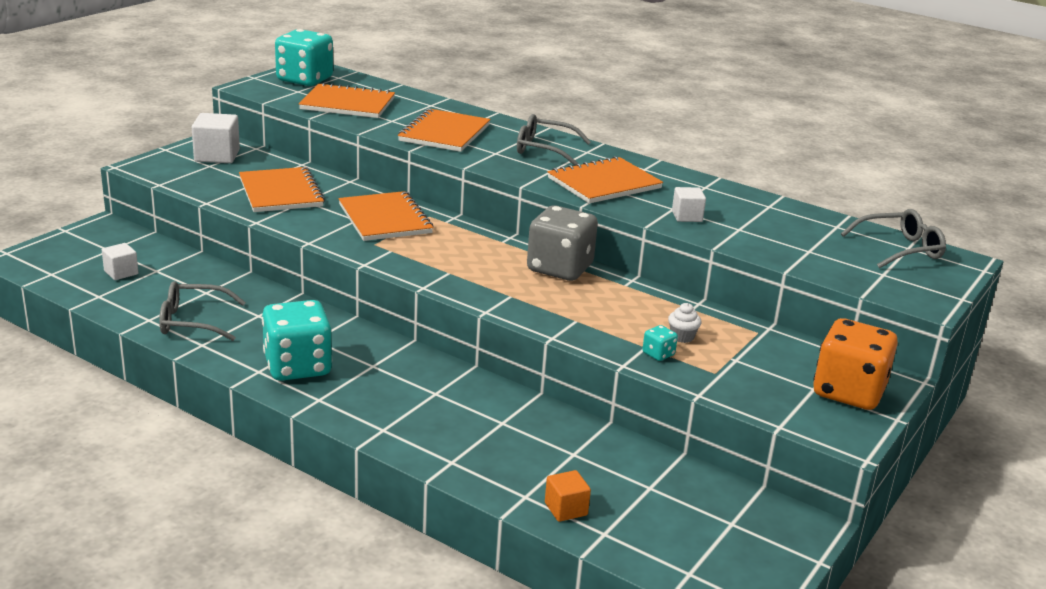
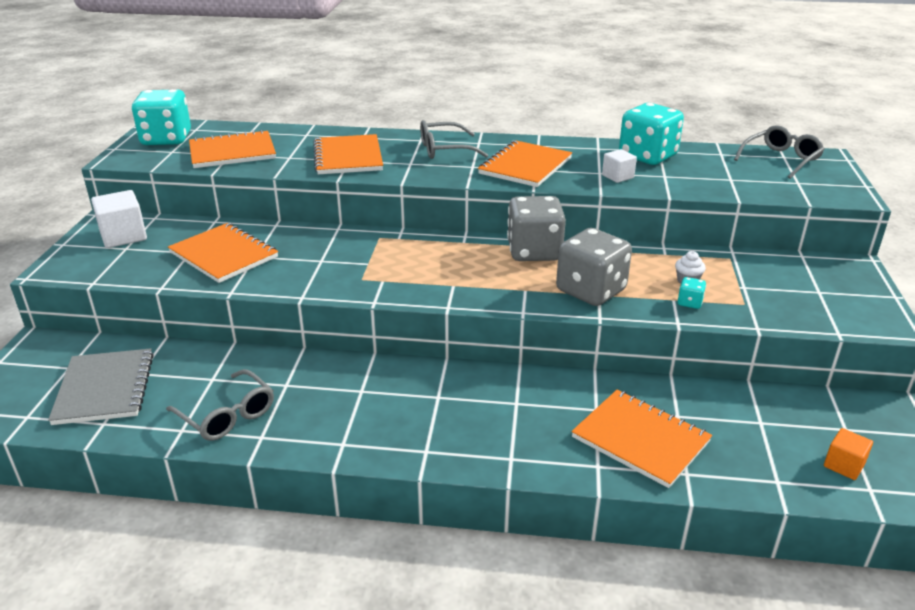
camera: 25 degrees left, 5 degrees up
white cube [102,243,139,280] -> grey notebook [48,348,154,425]
grey glasses [159,281,246,341] -> grey glasses turned 105 degrees counterclockwise [166,369,274,441]
turquoise dice [262,300,332,381] -> turquoise dice moved to [619,103,684,165]
orange notebook [339,191,433,241] -> orange notebook moved to [572,390,712,488]
orange cube [545,470,591,522] -> orange cube moved to [824,428,873,480]
orange dice [813,318,898,410] -> none
none -> grey dice [556,228,632,306]

